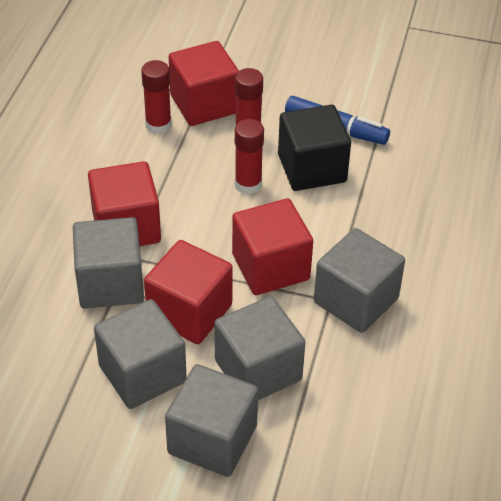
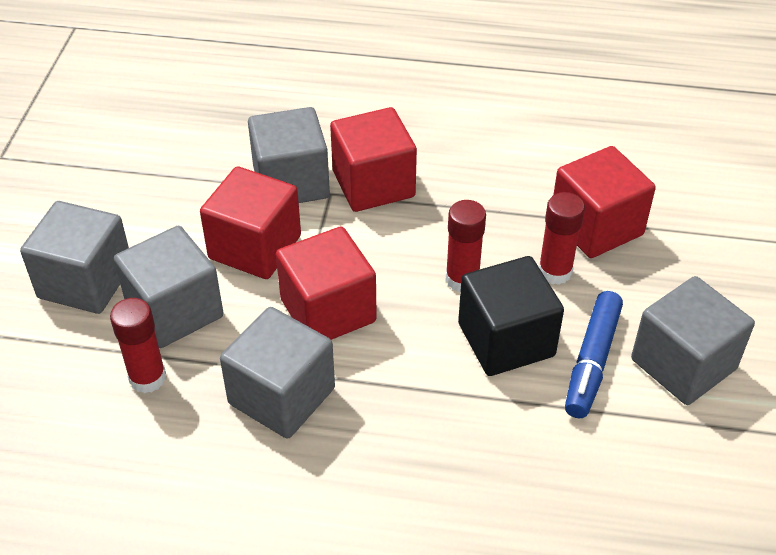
camera: 85 degrees right, 0 degrees up
grey cube [94,299,187,409] -> grey cube moved to [631,276,755,405]
red glue stick [141,60,171,134] -> red glue stick moved to [110,298,166,393]

